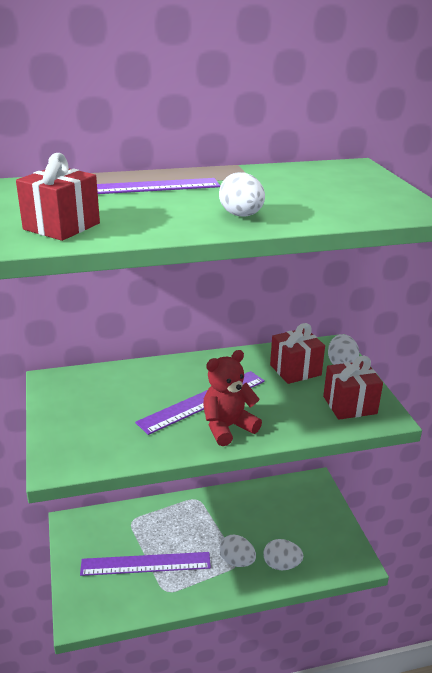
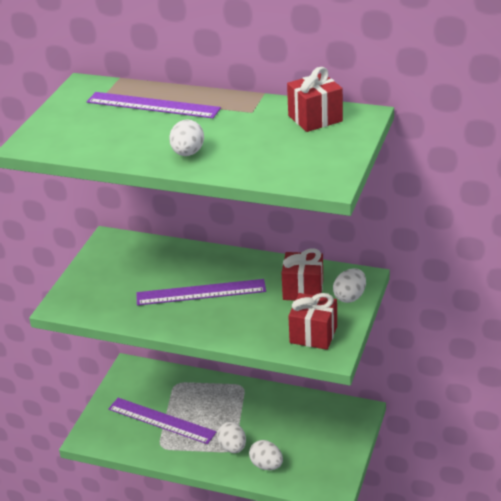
camera: 35 degrees right, 5 degrees up
red gift [16,153,100,241] -> red gift moved to [287,67,343,132]
red teddy bear [203,350,262,446] -> none

